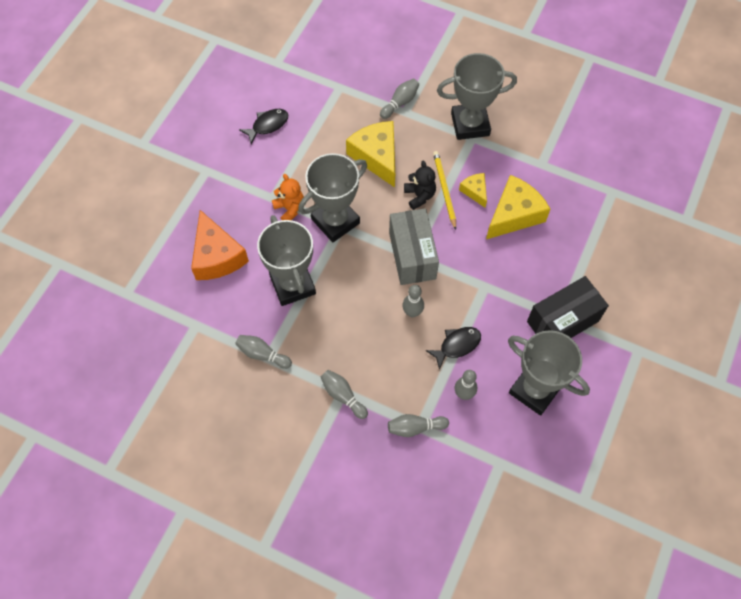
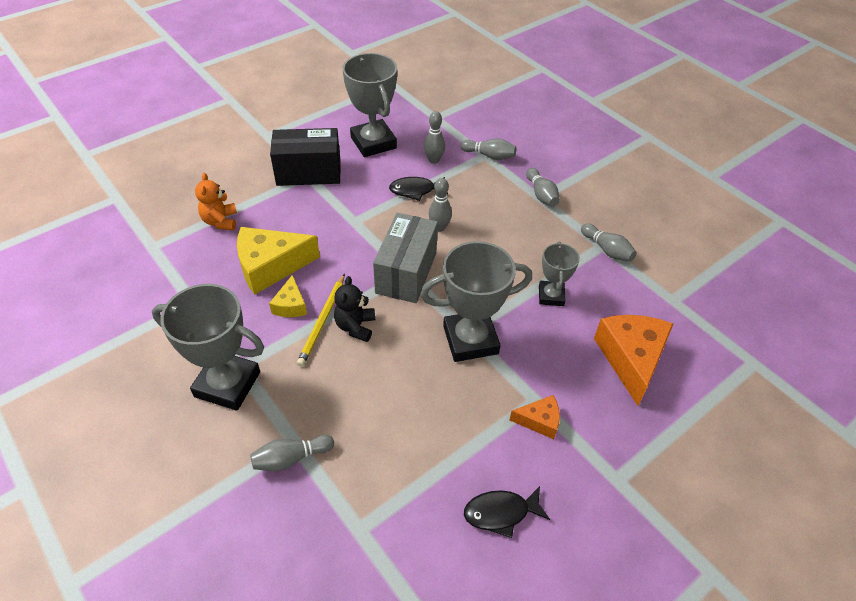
camera: 155 degrees left, 15 degrees down
grey trophy [257,215,316,306] -> grey trophy [539,242,580,306], size x0.57
orange teddy bear [272,174,304,220] -> orange teddy bear moved to [195,173,237,230]
yellow cheese [346,121,395,188] -> none
none -> orange cheese [509,395,560,439]

